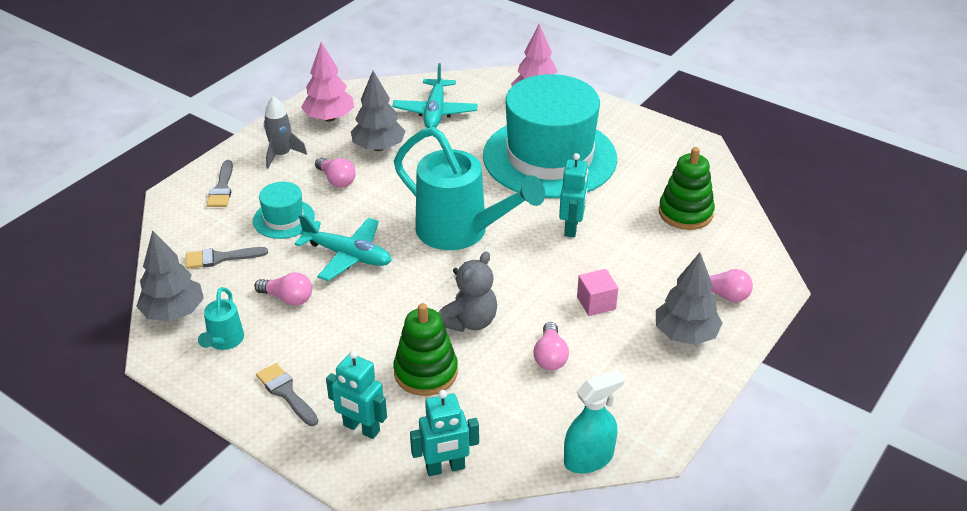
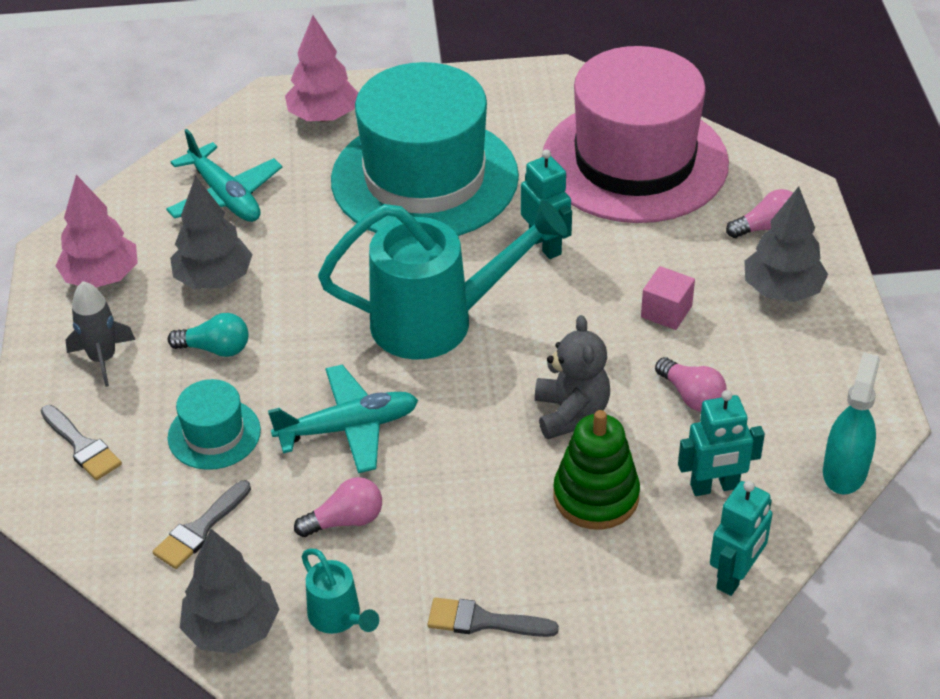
camera: 40 degrees left, 5 degrees up
pink light bulb [315,157,356,188] -> turquoise light bulb [168,313,248,357]
turquoise robot [326,350,387,439] -> turquoise robot moved to [678,390,765,496]
green stacking toy [659,147,715,230] -> pink hat [542,46,729,223]

